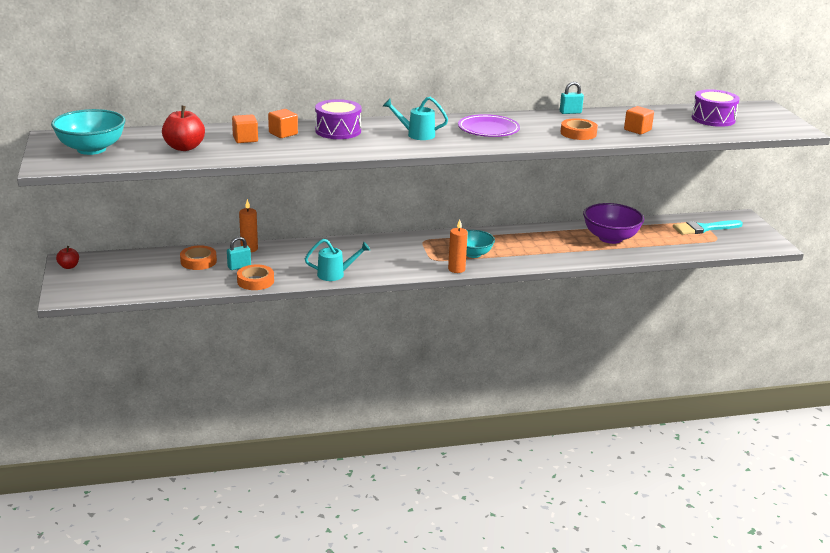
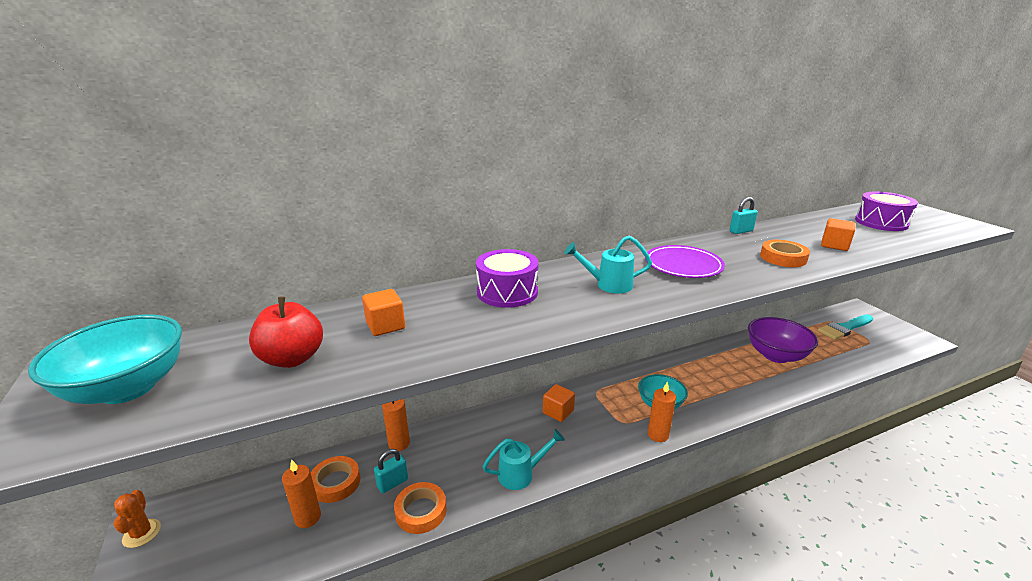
camera: 10 degrees left, 0 degrees up
red apple [56,246,79,269] -> orange cactus [113,490,161,548]
orange cube [268,109,298,138] -> orange cube moved to [543,384,575,422]
none -> orange candle [282,459,321,528]

